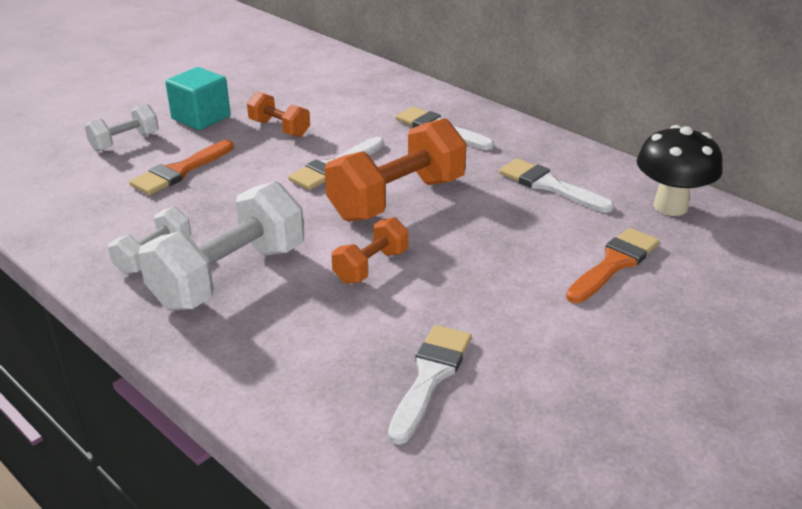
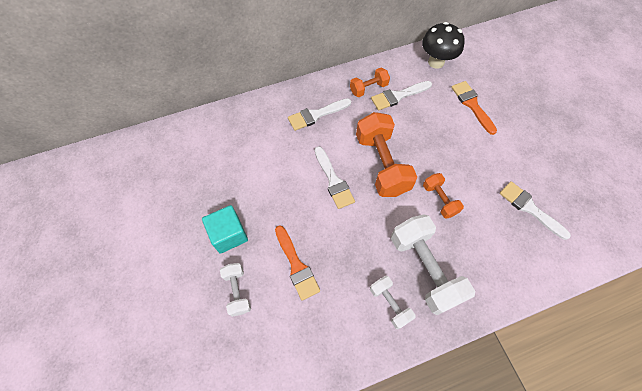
camera: 65 degrees left, 30 degrees up
orange dumbbell [247,92,310,137] -> orange dumbbell moved to [350,68,390,97]

